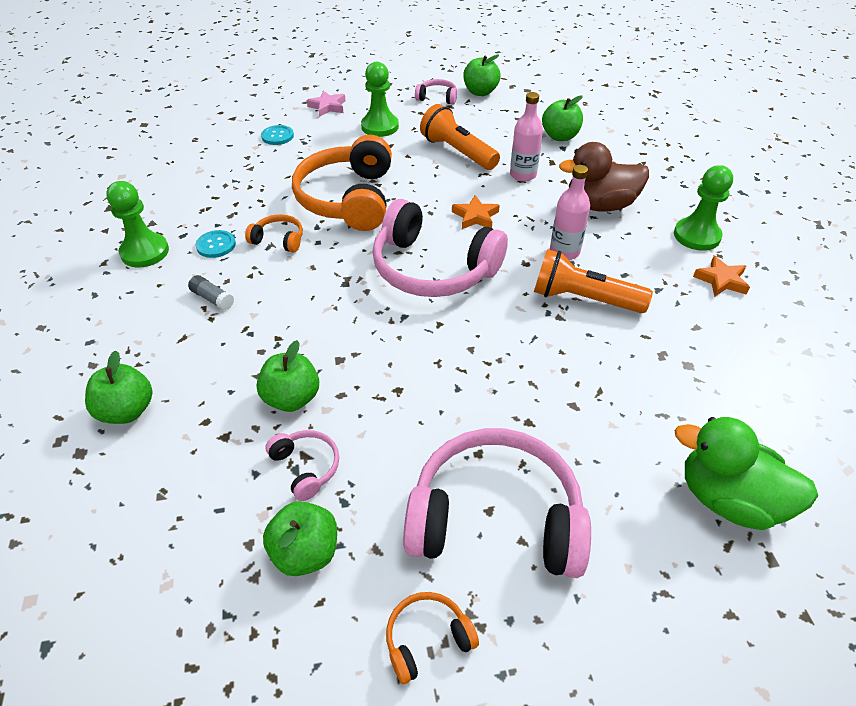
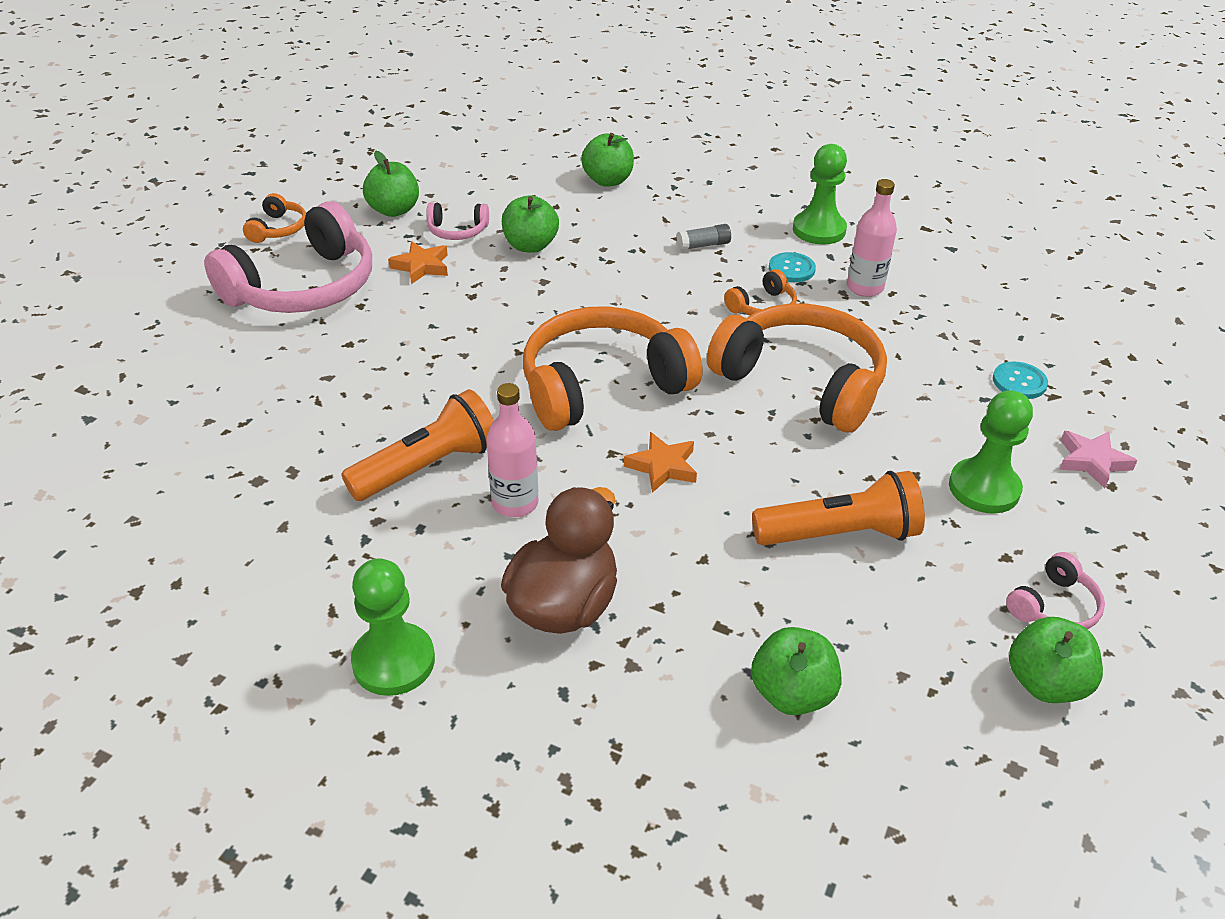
camera: 125 degrees right, 5 degrees down
pink headphones [373,199,508,297] -> orange headphones [523,306,702,431]
pink bottle [510,92,543,182] -> pink bottle moved to [847,179,897,297]
green duck [675,417,818,530] -> none
orange star [693,256,750,297] -> orange star moved to [388,241,448,284]

